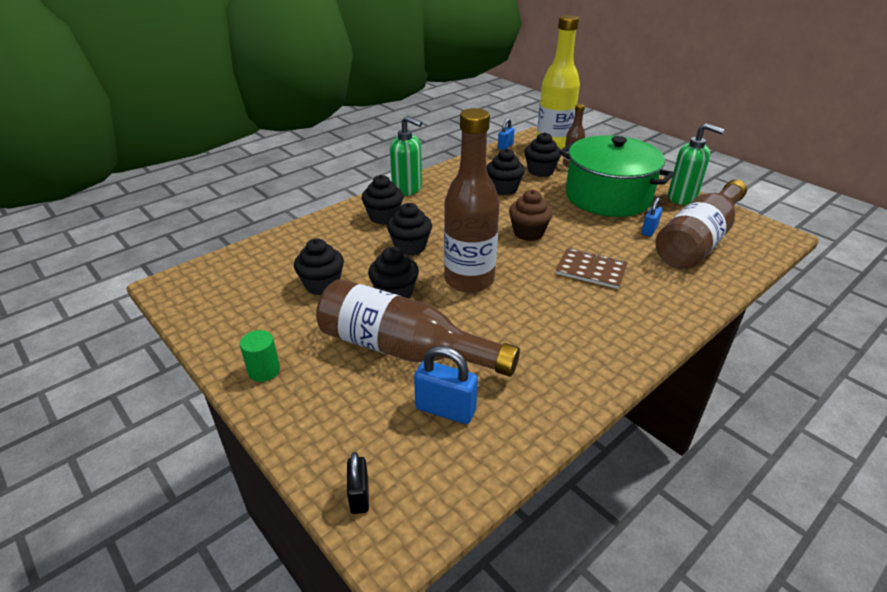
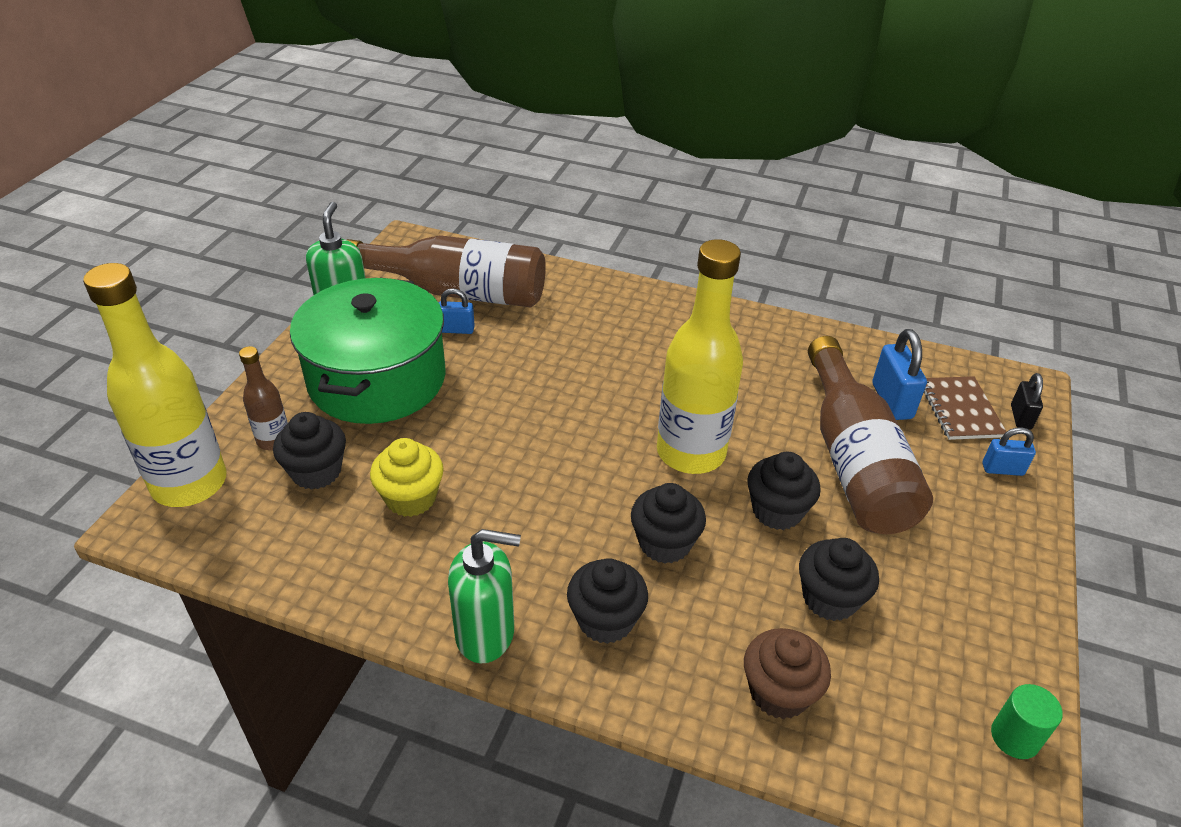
camera: 120 degrees left, 5 degrees up
green cylinder [240,330,280,382] -> green cylinder moved to [991,684,1063,759]
black padlock [347,452,369,514] -> black padlock turned 45 degrees counterclockwise [1011,373,1043,430]
green soap dispenser [390,116,422,196] -> green soap dispenser turned 90 degrees clockwise [448,529,521,663]
brown bottle [444,108,500,293] -> yellow bottle [657,239,743,474]
black cupcake [487,149,525,195] -> yellow cupcake [370,438,444,517]
blue padlock [498,118,514,150] -> blue padlock moved to [982,427,1036,476]
brown cupcake [509,190,553,241] -> brown cupcake moved to [744,628,831,719]
brown notebook [556,248,628,289] -> brown notebook moved to [924,376,1007,440]

